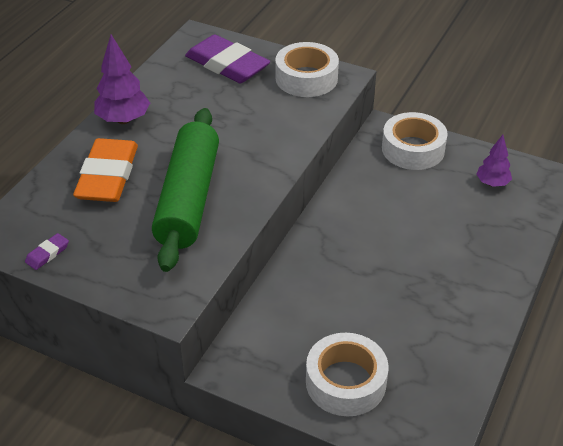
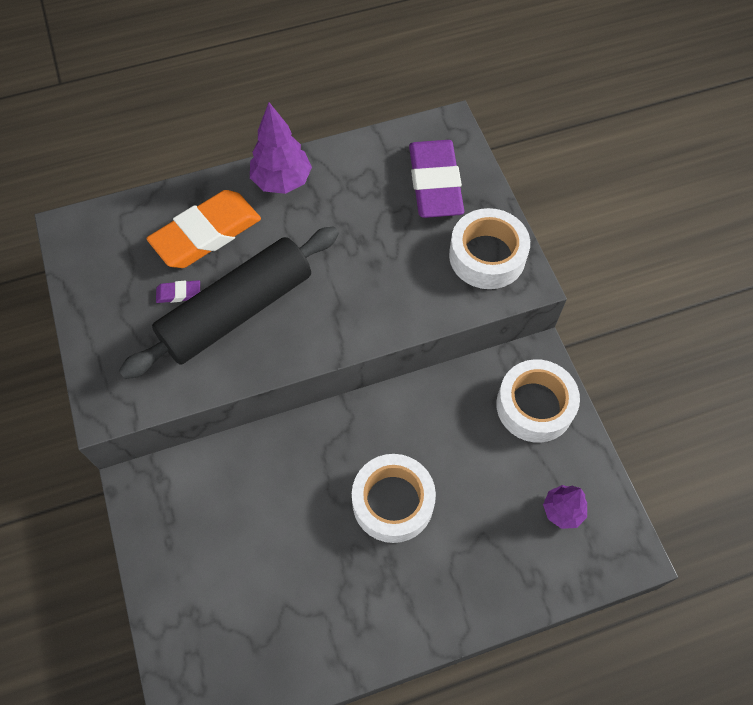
camera: 45 degrees right, 20 degrees up
purple eraser [25,233,69,270] -> purple eraser moved to [156,280,200,303]
green rolling pin [152,108,219,272] -> black rolling pin [119,226,339,379]
white tape [306,333,389,416] -> white tape moved to [352,454,436,543]

